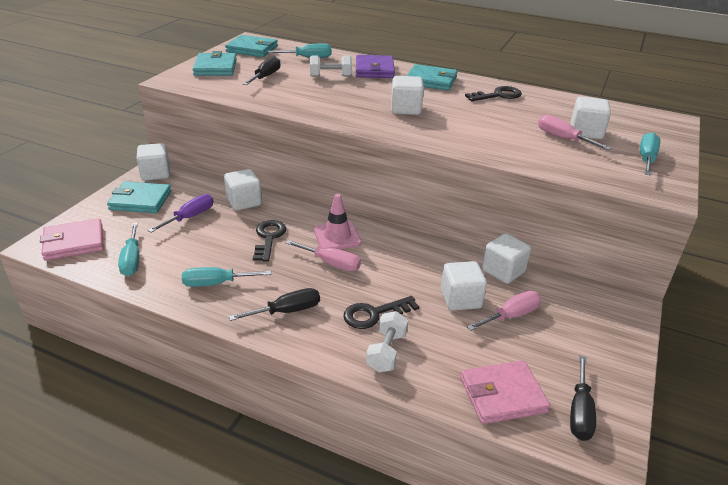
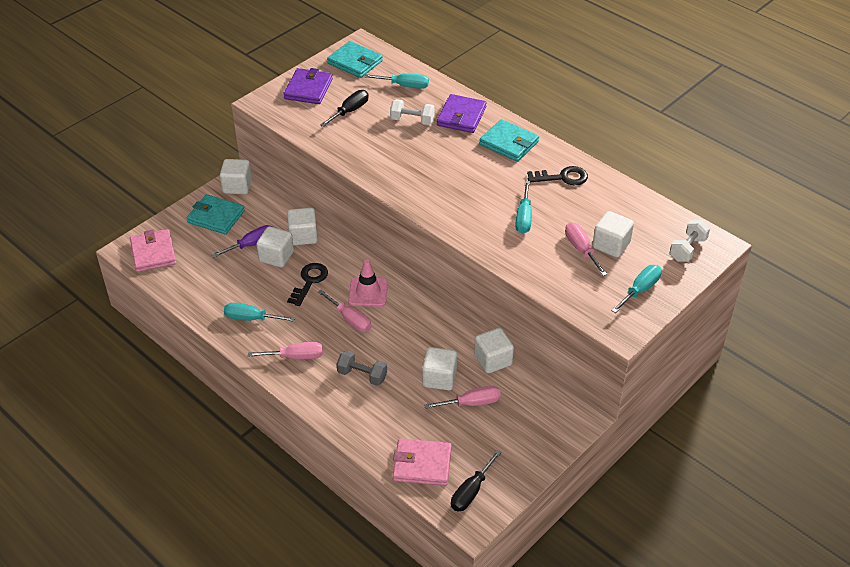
camera: 20 degrees right, 10 degrees up
pink wallet [40,218,104,260] -> pink wallet turned 75 degrees clockwise [130,229,176,272]
turquoise screwdriver [118,223,139,276] -> turquoise screwdriver moved to [515,181,532,234]
turquoise wallet [193,51,237,76] -> purple wallet [283,68,333,104]
black screwdriver [229,288,320,321] -> pink screwdriver [248,342,323,359]
black key [343,296,419,329] -> grey dumbbell [337,350,387,386]
white dumbbell [366,311,408,372] -> white dumbbell moved to [670,220,710,262]
white cube [391,76,424,115] -> white cube moved to [257,227,294,267]

